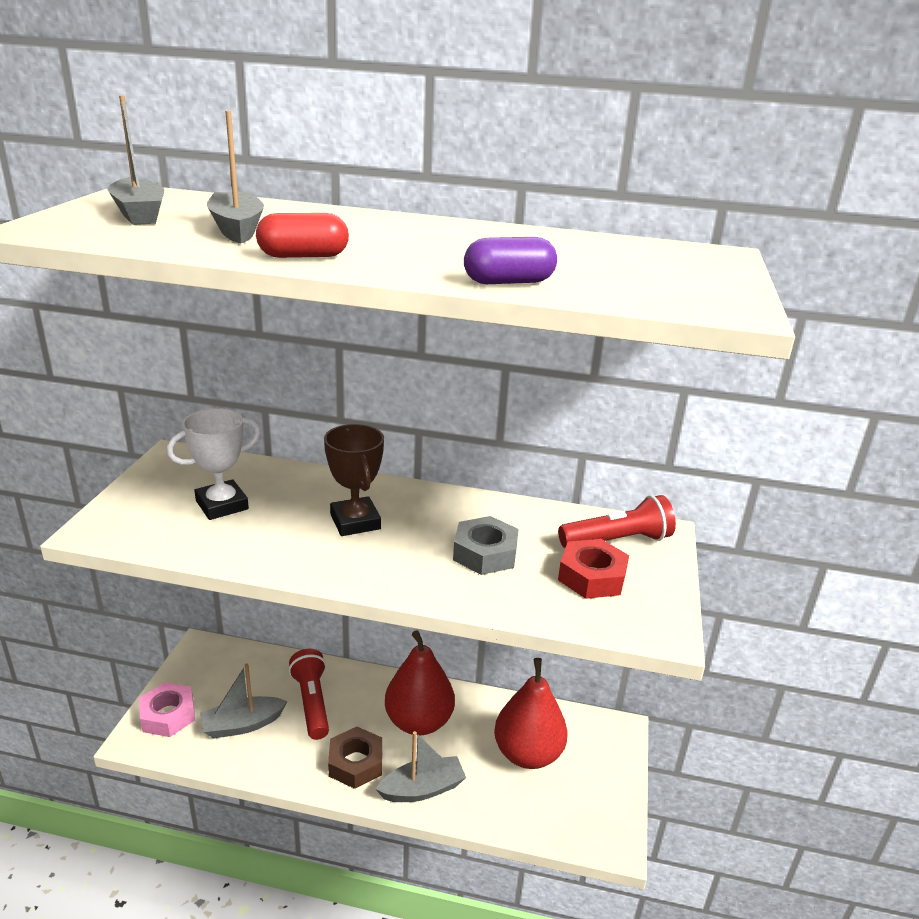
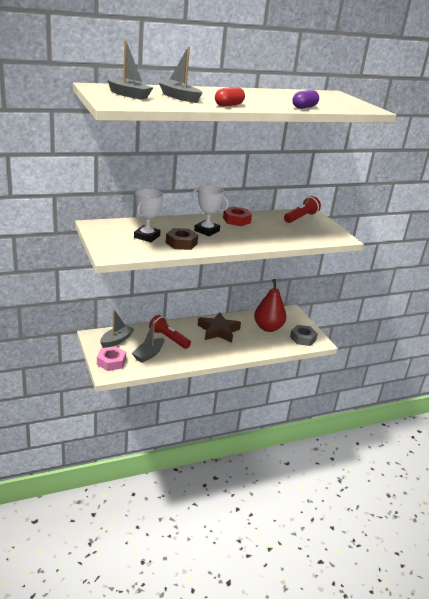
camera: 35 degrees left, 0 degrees up
brown trophy [324,424,384,536] -> white trophy [193,185,229,236]
brown nut [328,727,382,789] -> brown nut moved to [166,228,198,250]
grey boat [376,731,466,802] -> grey boat moved to [100,309,134,348]
red pear [385,630,455,736] -> brown star [198,312,241,343]
grey nut [453,516,519,575] -> grey nut moved to [290,325,318,346]
red nut [558,539,629,599] -> red nut moved to [223,206,252,226]

